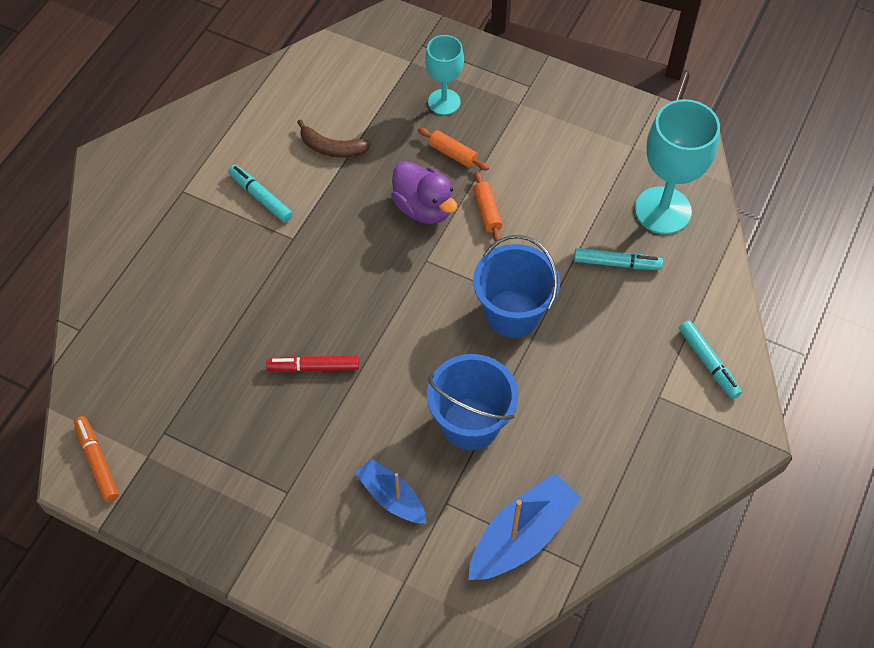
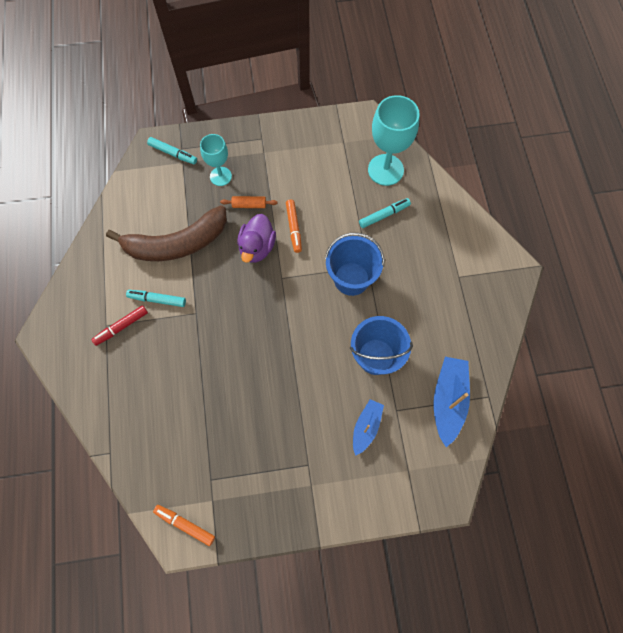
camera: 35 degrees left, 10 degrees up
red marker [266,355,359,373] -> red marker moved to [91,305,148,346]
brown banana [297,119,371,158] -> brown banana [106,205,227,261], size x2.18
blue boat [355,458,426,523] -> blue boat turned 105 degrees clockwise [353,399,384,456]
purple duck [391,161,457,224] -> purple duck turned 90 degrees clockwise [237,214,276,263]
orange rolling pin [473,171,502,242] -> orange marker [286,200,302,253]
turquoise marker [679,320,742,399] -> turquoise marker moved to [147,137,197,164]

